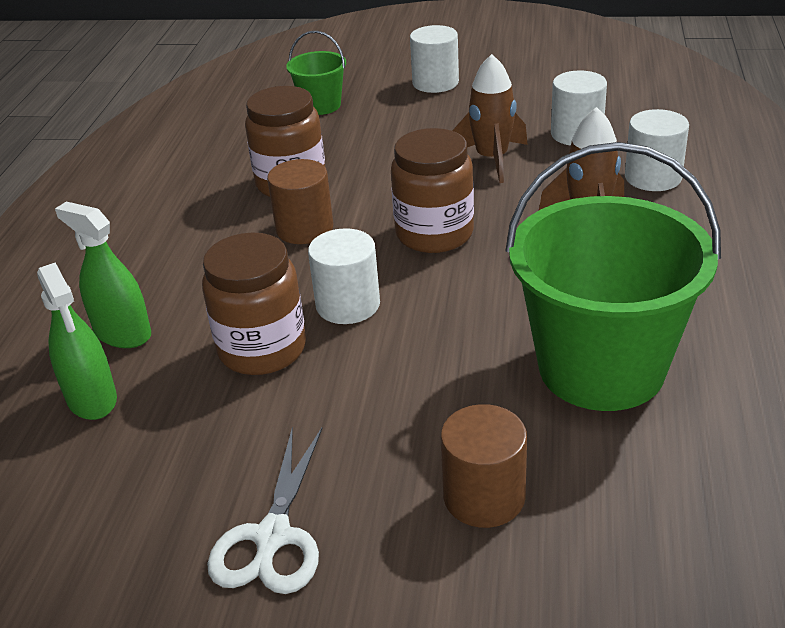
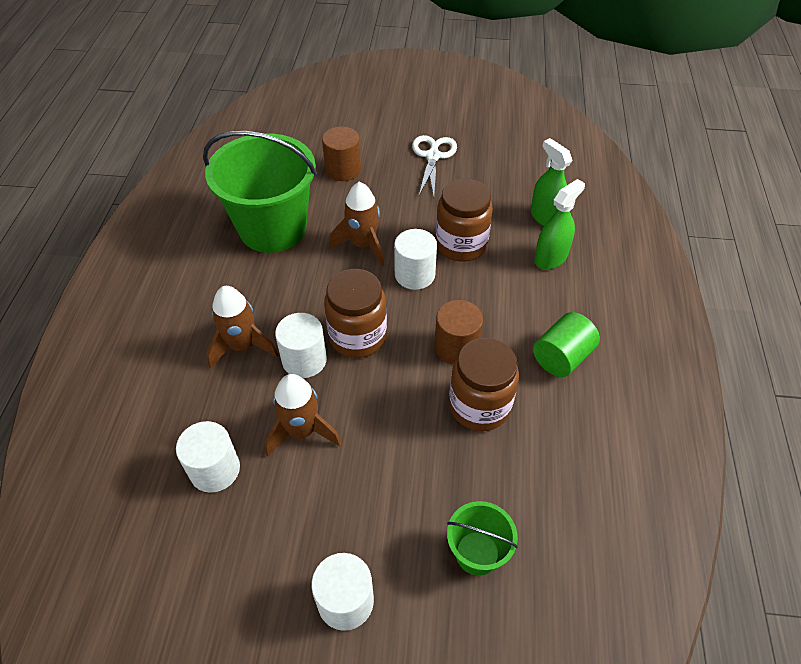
camera: 175 degrees right, 15 degrees up
green spray bottle [55,201,151,348] -> green spray bottle turned 75 degrees counterclockwise [534,179,585,270]
white cylinder [625,109,689,191] -> white cylinder moved to [275,313,327,378]
none -> brown rocket [329,182,384,266]
none -> green cylinder [533,312,600,377]

